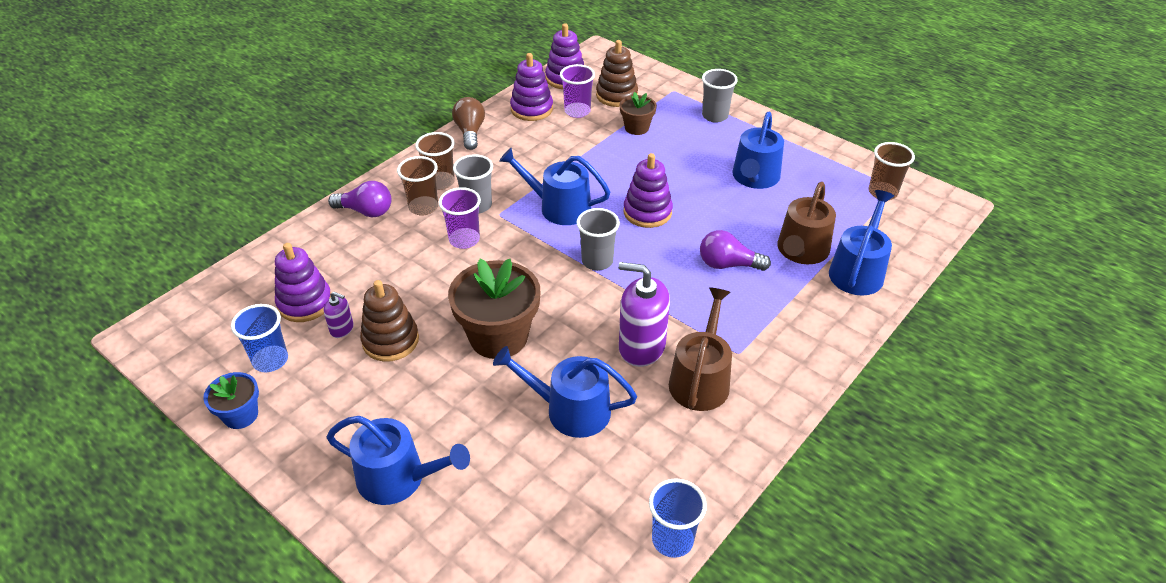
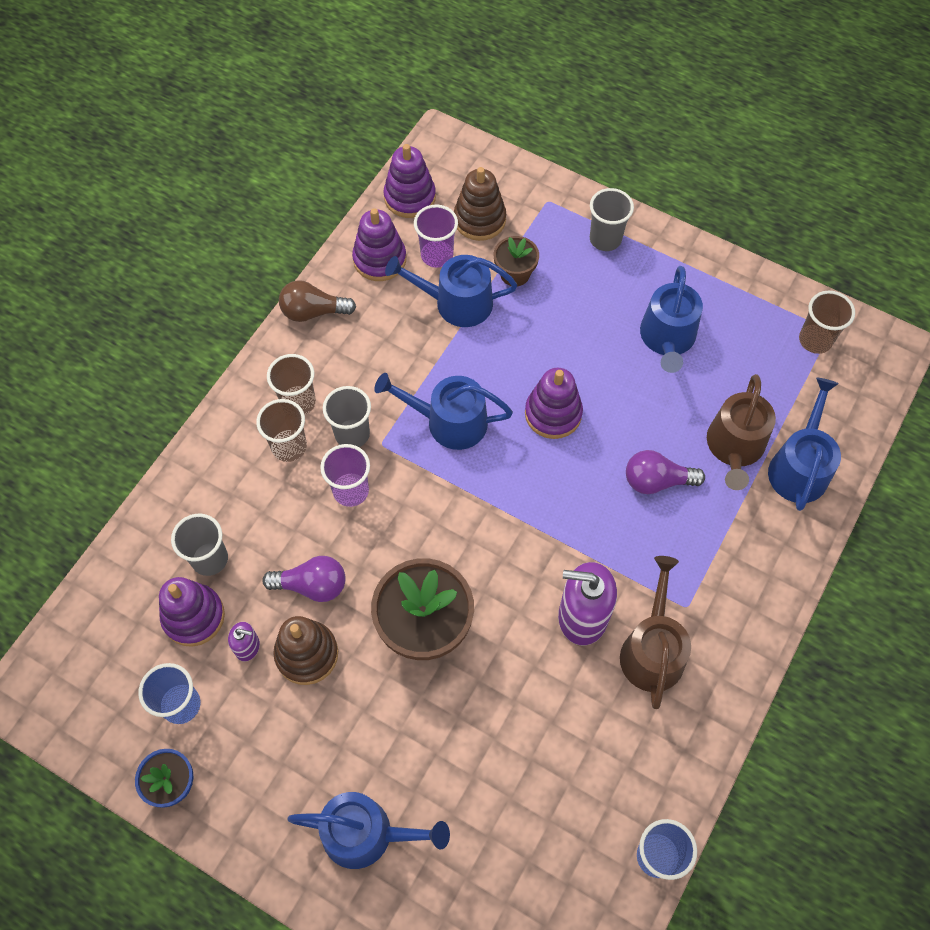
camera: 10 degrees left, 20 degrees up
purple light bulb [328,181,391,218] -> purple light bulb moved to [262,556,346,602]
brown light bulb [452,97,485,150] -> brown light bulb turned 75 degrees counterclockwise [279,280,356,322]
blue watering can [493,346,637,438] -> blue watering can moved to [385,255,517,327]
grey cup [577,208,620,271] -> grey cup moved to [171,514,228,576]

